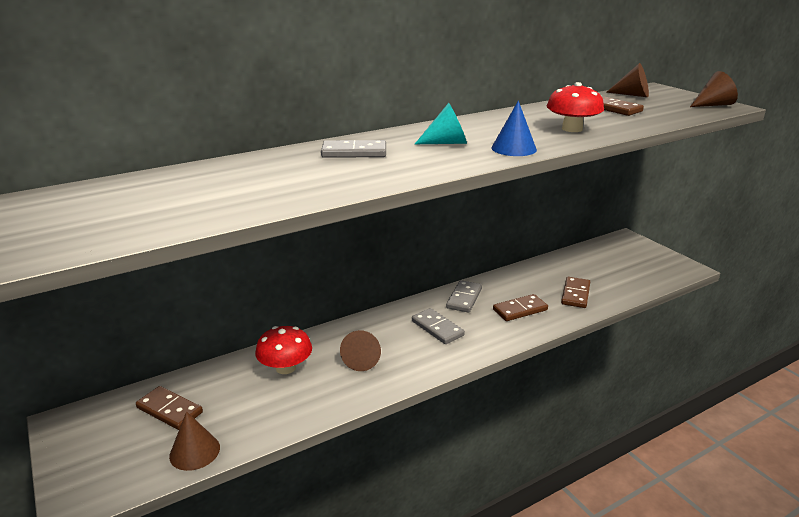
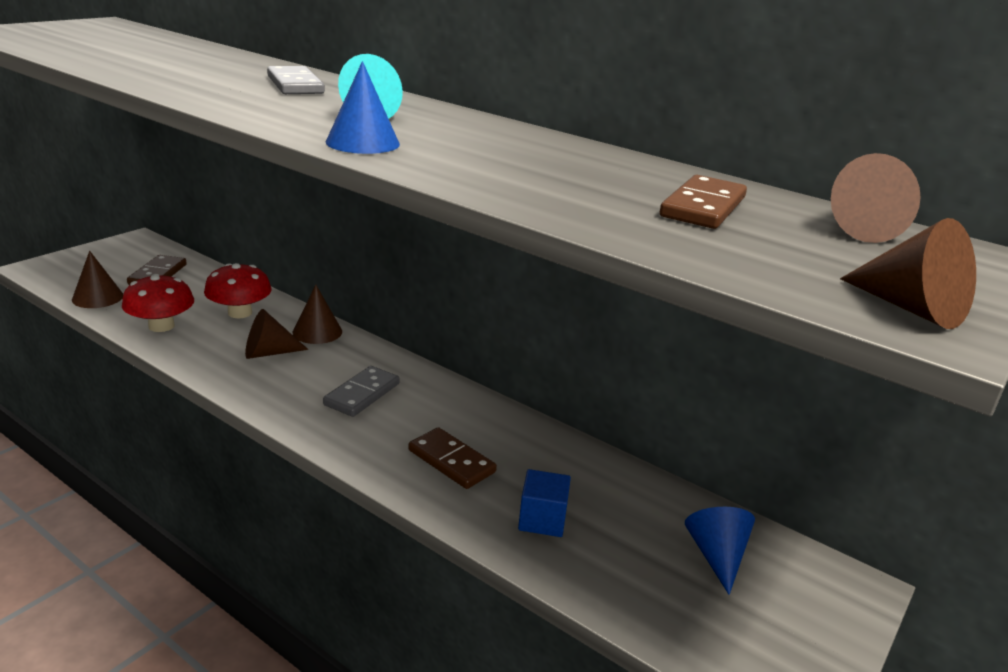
camera: 65 degrees right, 0 degrees up
grey domino [446,280,482,313] -> none
red mushroom [547,82,604,132] -> red mushroom moved to [122,274,194,332]
brown domino [561,277,590,308] -> blue cube [518,469,571,537]
none -> brown cone [293,285,342,344]
none -> blue cone [685,507,755,595]

